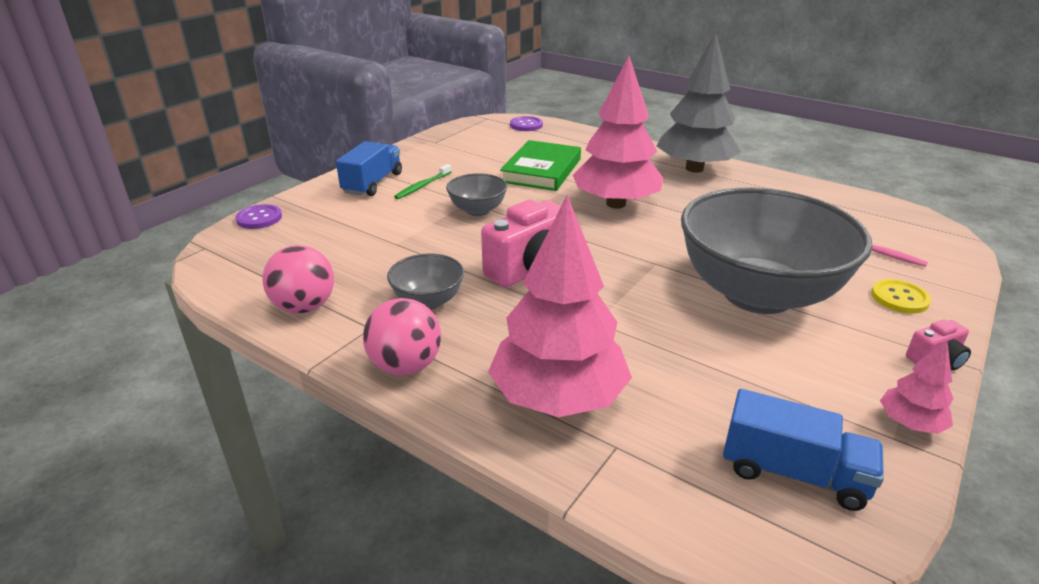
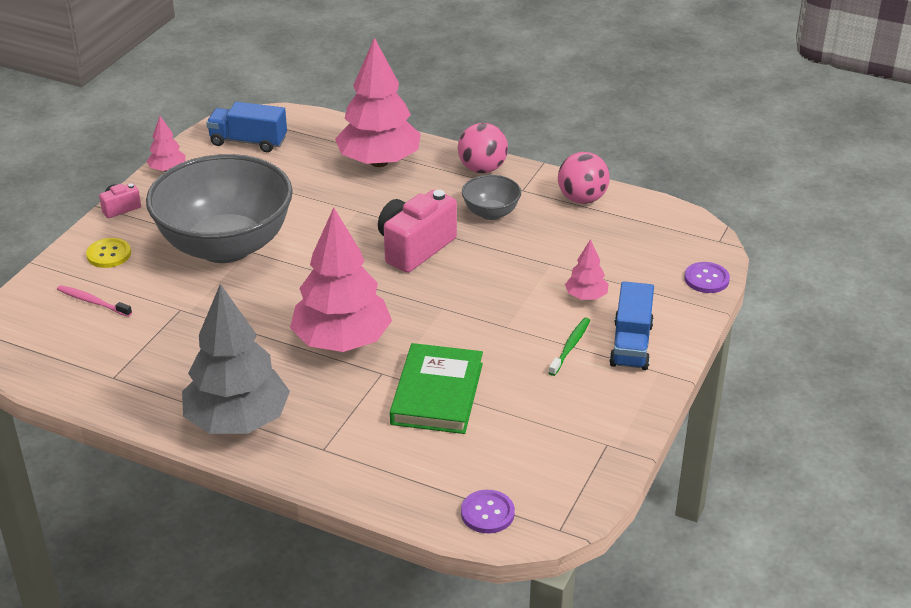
camera: 170 degrees right, 5 degrees up
grey bowl [446,173,507,216] -> none
none -> pink tree [565,239,609,300]

